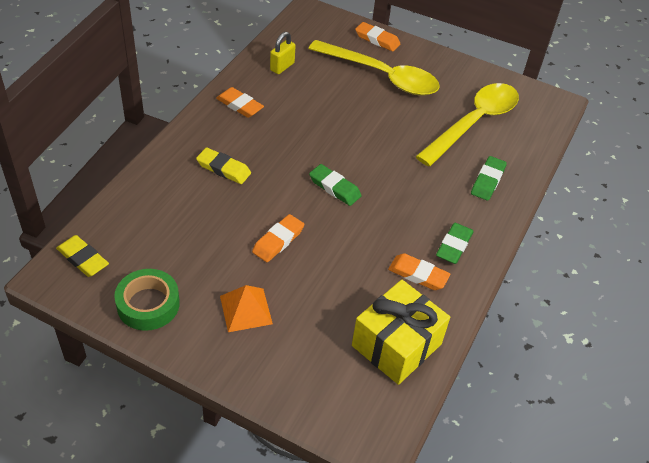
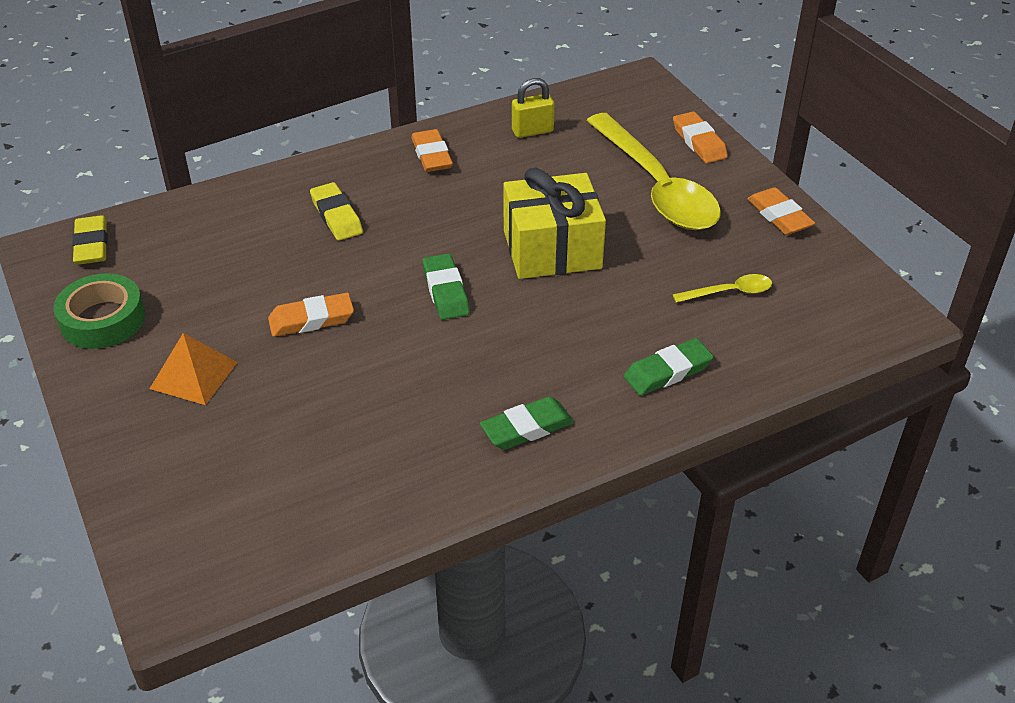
camera: 40 degrees right, 5 degrees down
yellow gift [352,280,450,385] -> yellow gift moved to [504,168,606,279]
orange eraser [388,253,450,290] -> orange eraser moved to [747,187,815,235]
yellow spoon [415,83,519,166] -> yellow spoon [673,274,772,303], size x0.41

